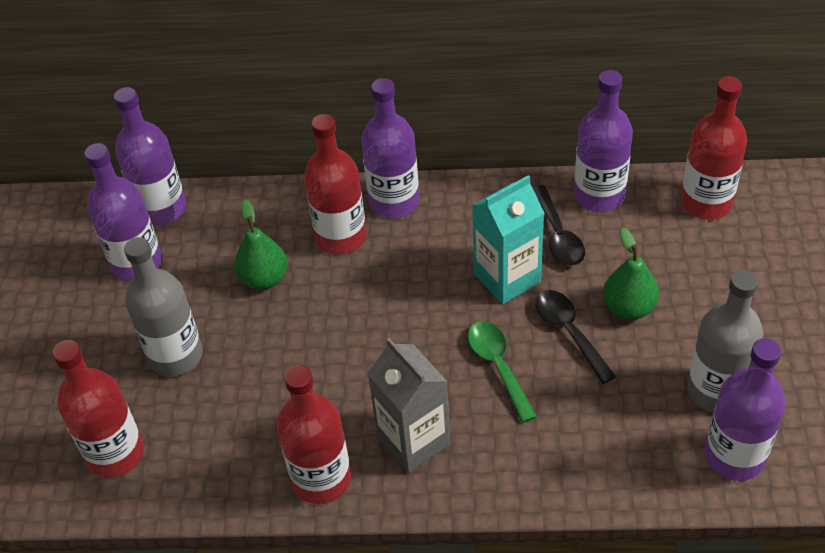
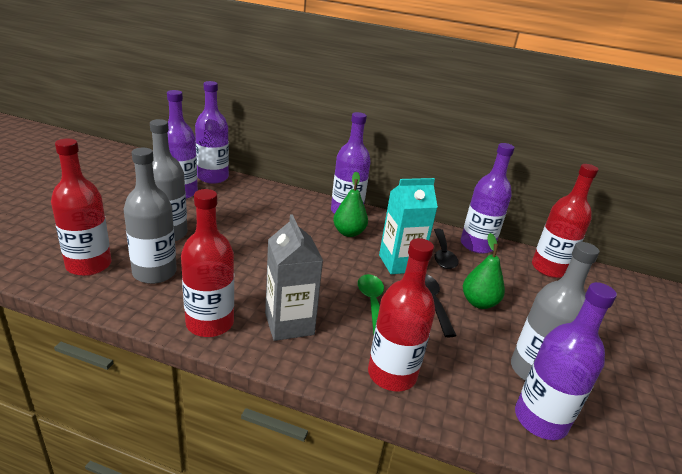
camera: 10 degrees right, 20 degrees down
green pear [234,199,288,290] -> green pear moved to [333,172,368,237]
red bottle [304,114,366,254] -> red bottle moved to [368,238,435,391]
none -> grey bottle [123,148,177,284]

